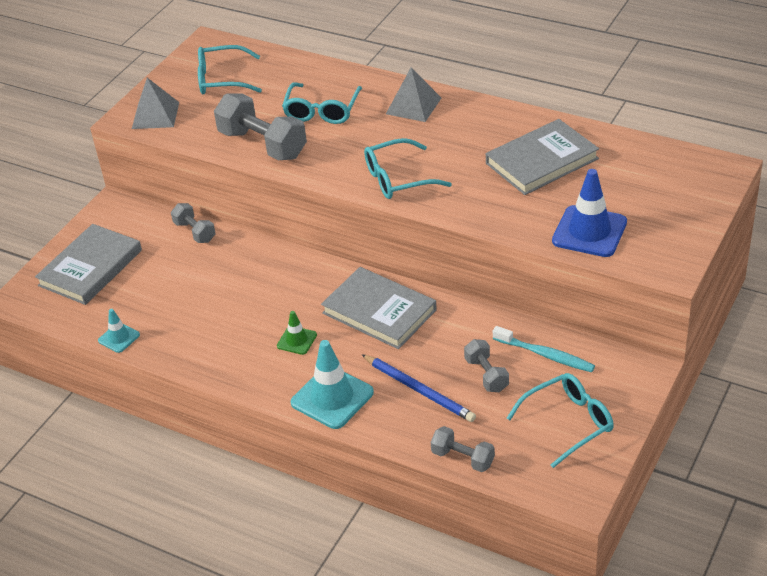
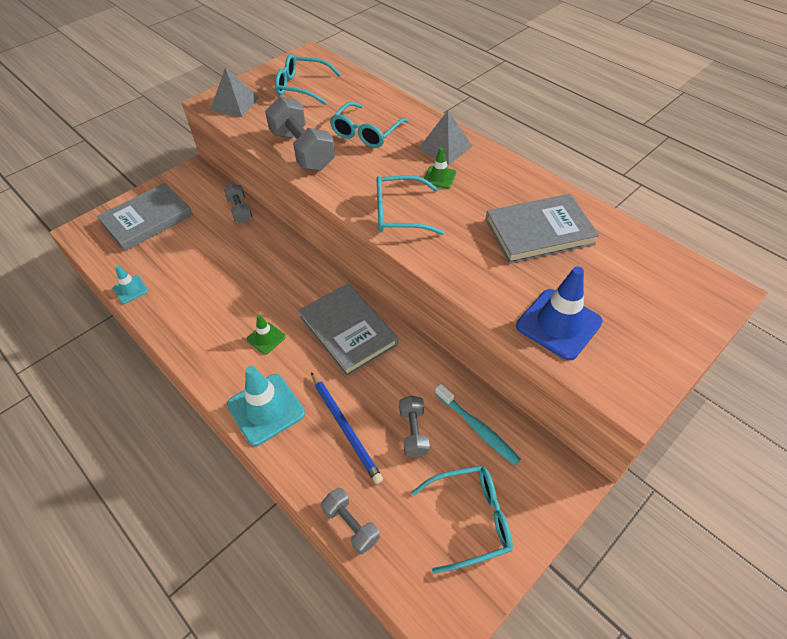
camera: 15 degrees right, 10 degrees up
none -> green traffic cone [424,148,456,189]

